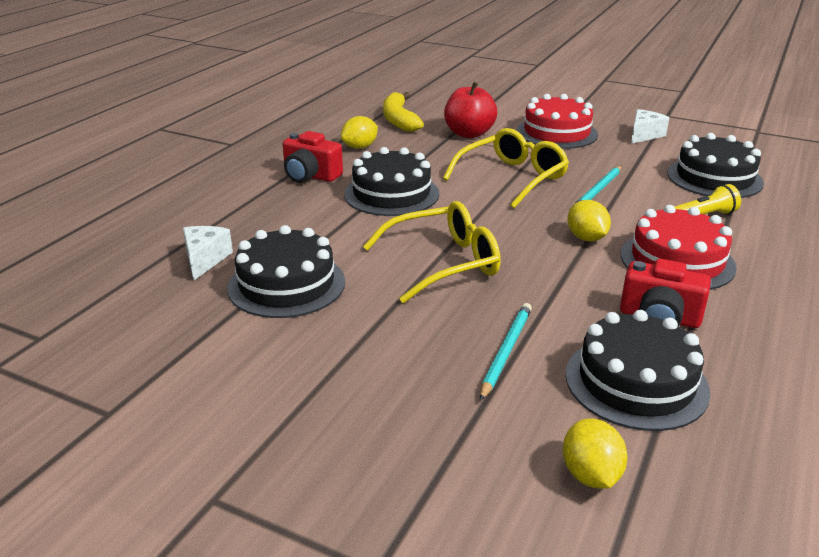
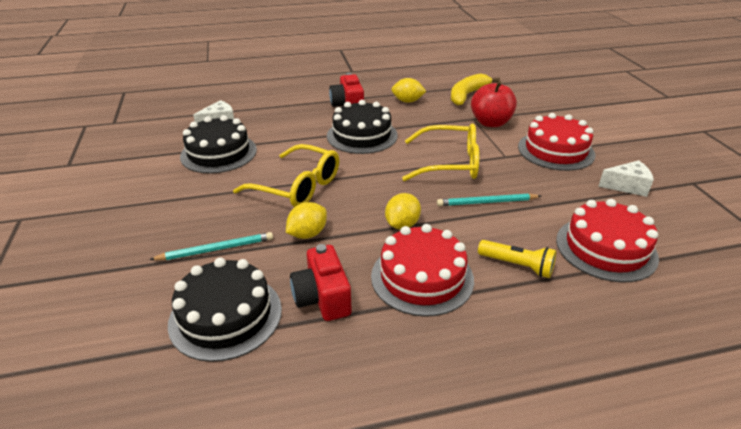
camera: 50 degrees right, 5 degrees up
yellow lemon [563,419,627,489] -> yellow lemon moved to [286,202,327,239]
black cake [667,133,764,198] -> red cake [556,199,659,283]

